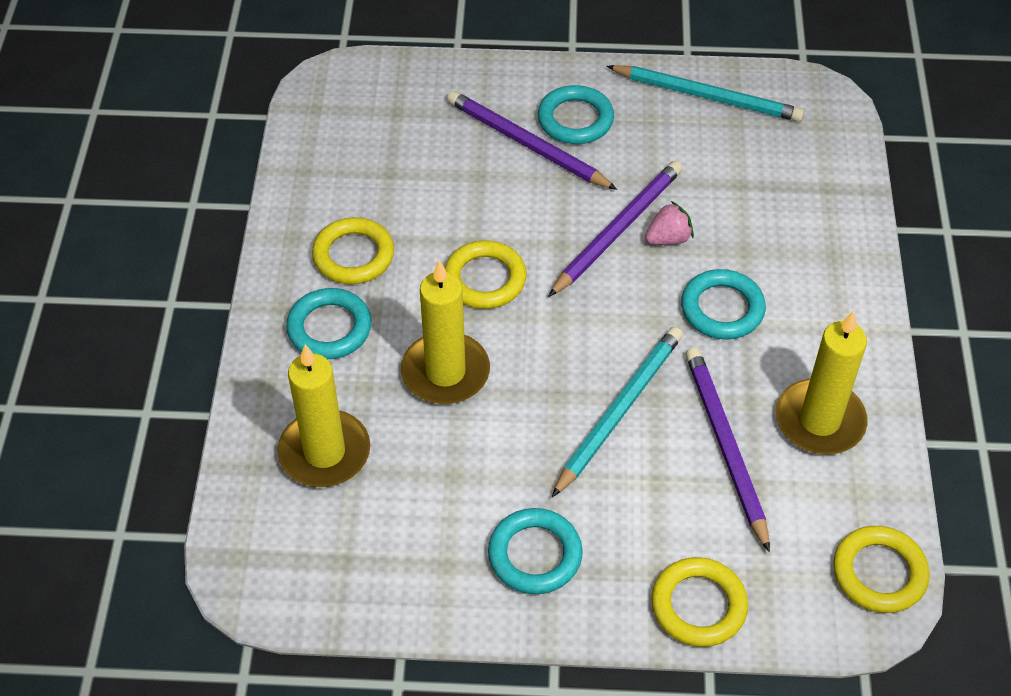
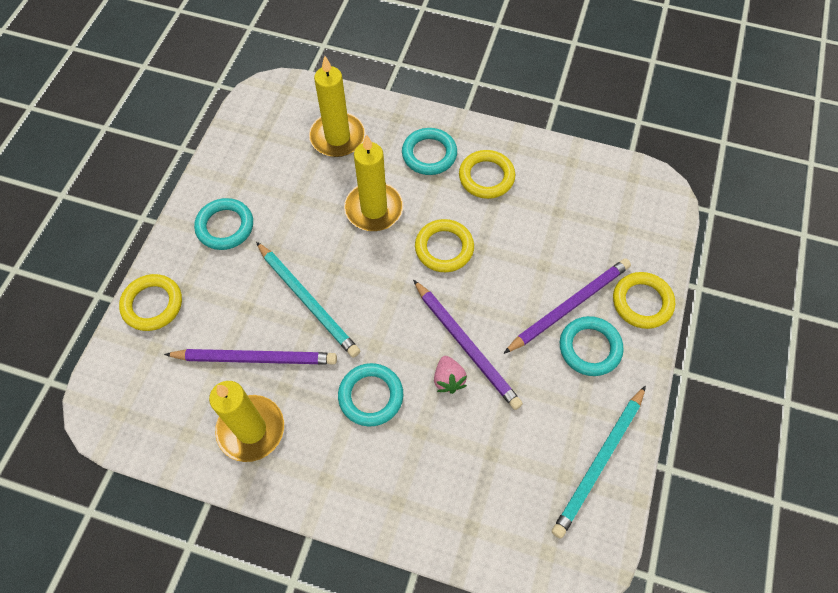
camera: 105 degrees right, 10 degrees up
yellow ring [833,526,930,613] -> yellow ring moved to [613,272,675,329]

